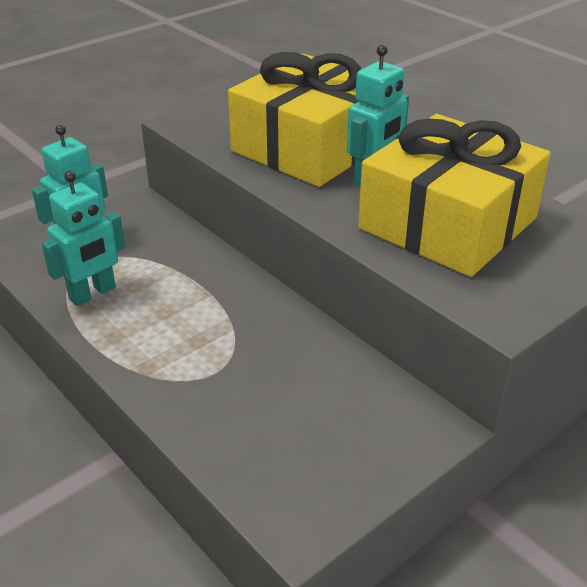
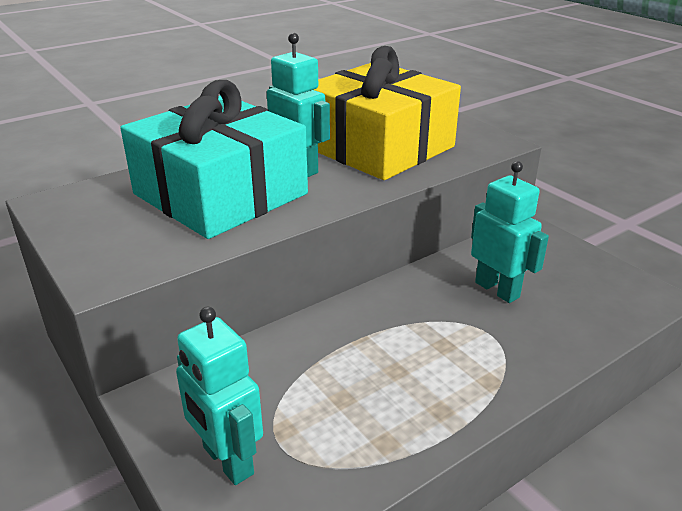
camera: 85 degrees left, 5 degrees down
turquoise robot [42,171,125,306] -> turquoise robot moved to [471,161,549,303]
yellow gift [228,52,361,187] -> turquoise gift [120,80,308,239]

